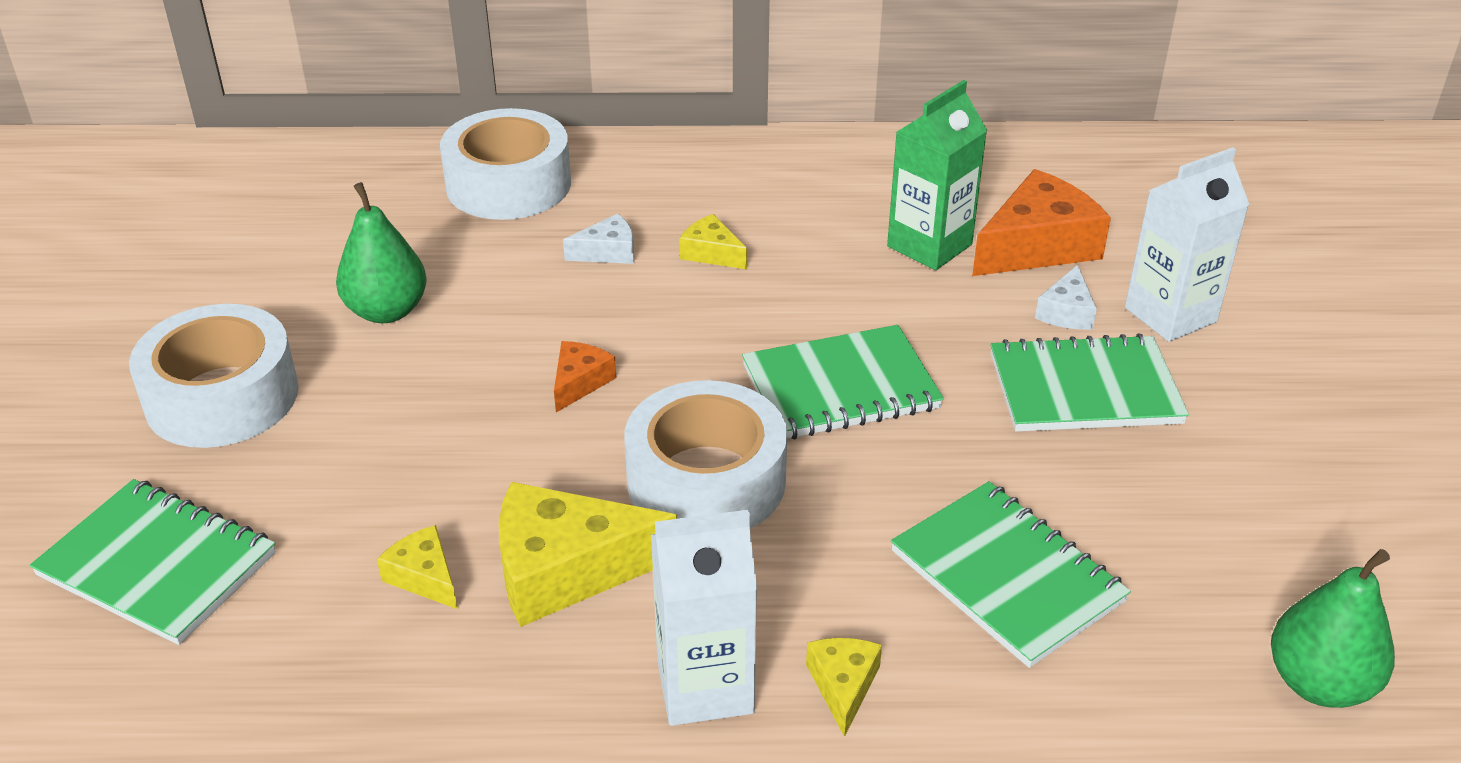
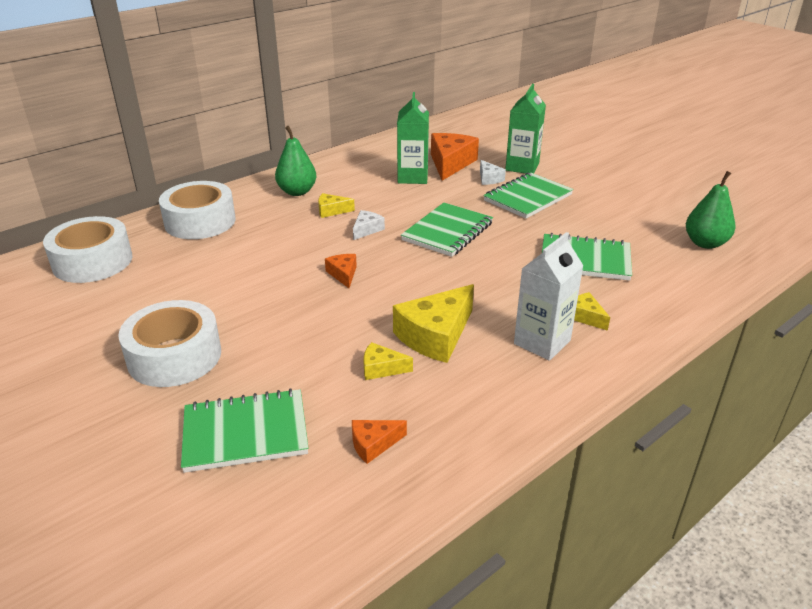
camera: 40 degrees left, 5 degrees down
green pear [336,182,427,323] -> green pear moved to [275,126,316,196]
white cheese [563,214,634,264] -> white cheese moved to [353,210,385,240]
white tape [624,380,787,529] -> white tape moved to [43,216,133,283]
white carton [1125,147,1249,342] -> green carton [505,84,546,173]
none -> orange cheese [352,420,407,464]

